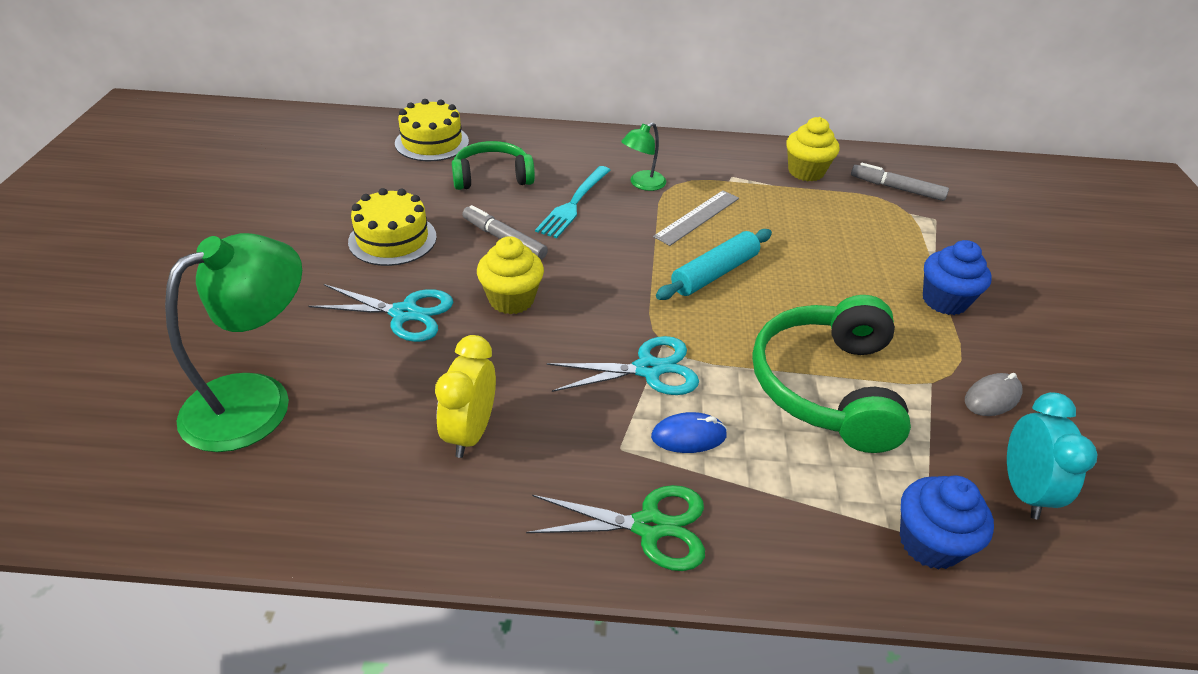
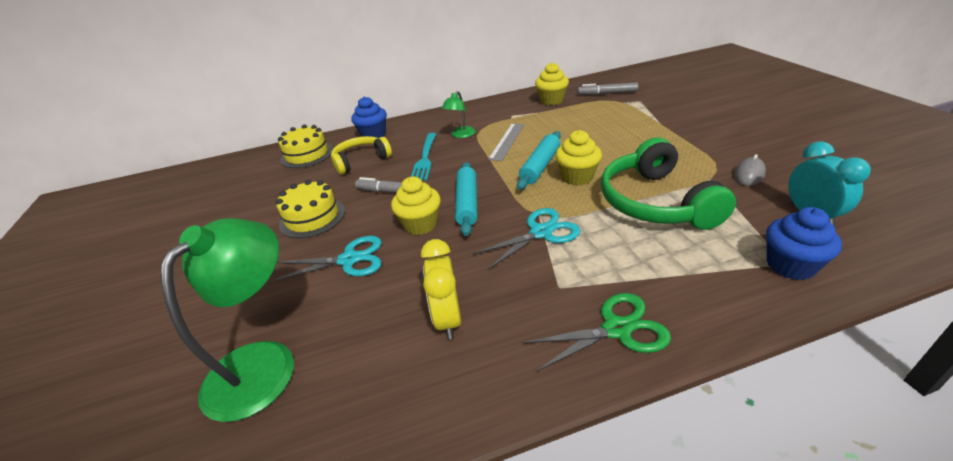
camera: 15 degrees left, 5 degrees down
green headphones [452,141,535,190] -> yellow headphones [331,136,392,175]
blue mouse [651,412,727,453] -> none
blue cupcake [923,240,992,315] -> blue cupcake moved to [351,96,387,138]
none -> turquoise rolling pin [455,162,477,236]
none -> yellow cupcake [555,130,602,186]

